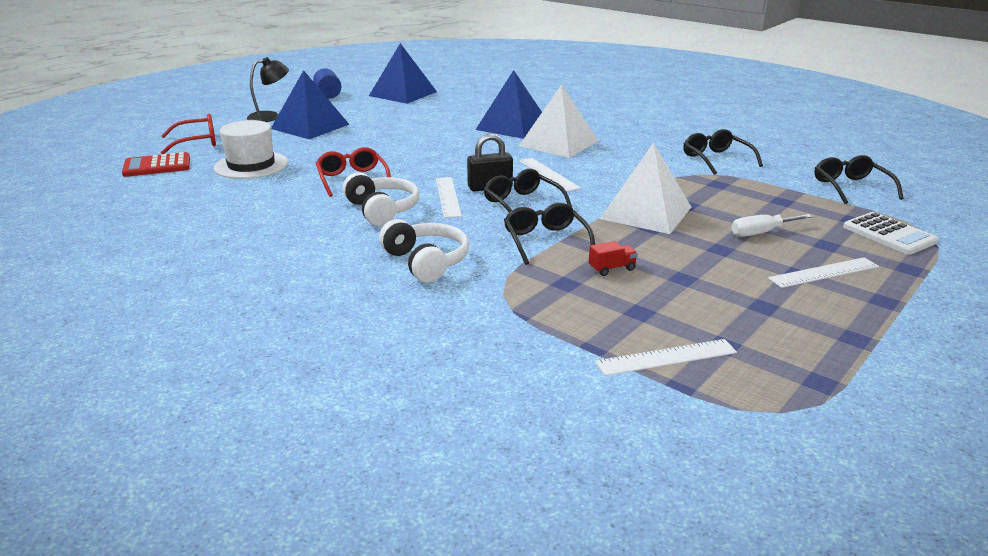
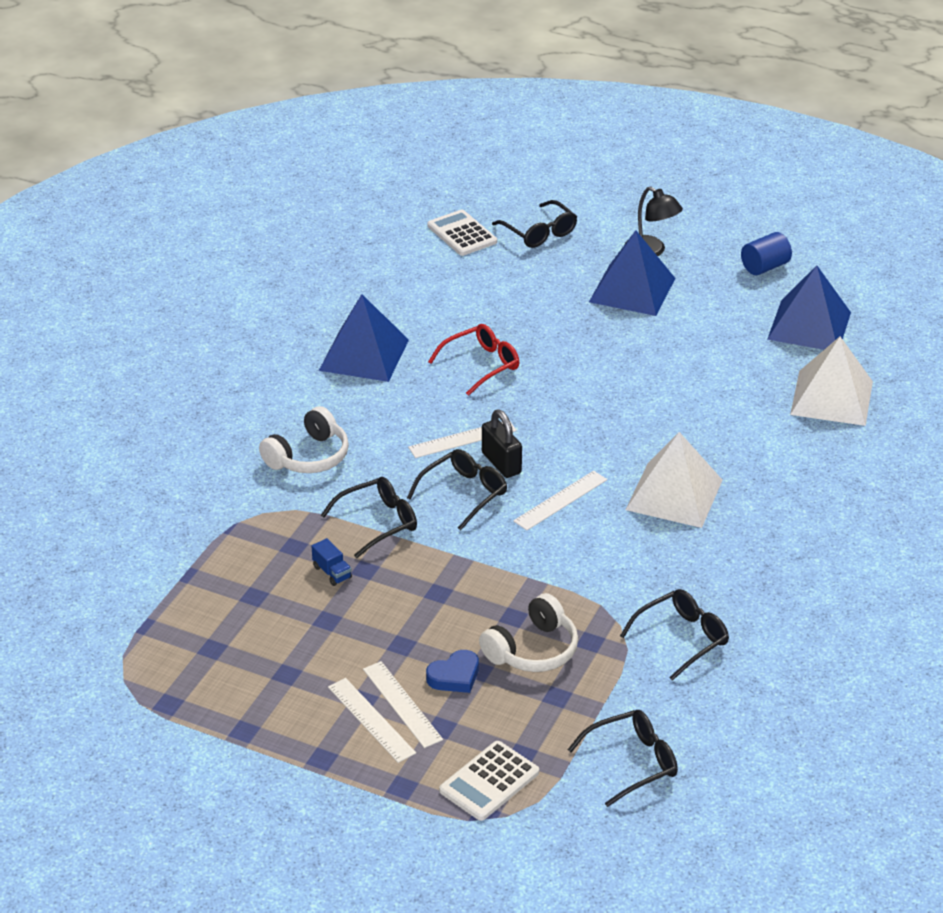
camera: 75 degrees right, 10 degrees up
red calculator [122,152,190,177] -> white calculator [427,210,497,256]
red glasses [161,114,216,154] -> black glasses [492,200,577,248]
white hat [214,120,288,179] -> none
white headphones [343,172,419,226] -> white headphones moved to [479,593,578,672]
blue pyramid [476,70,542,139] -> blue pyramid moved to [319,294,409,382]
red truck [589,241,638,276] -> blue truck [312,538,352,586]
white ruler [595,339,737,376] -> white ruler moved to [363,661,443,748]
white pyramid [600,143,691,234] -> white pyramid moved to [790,337,873,426]
white screwdriver [731,214,812,237] -> blue heart [426,650,479,693]

